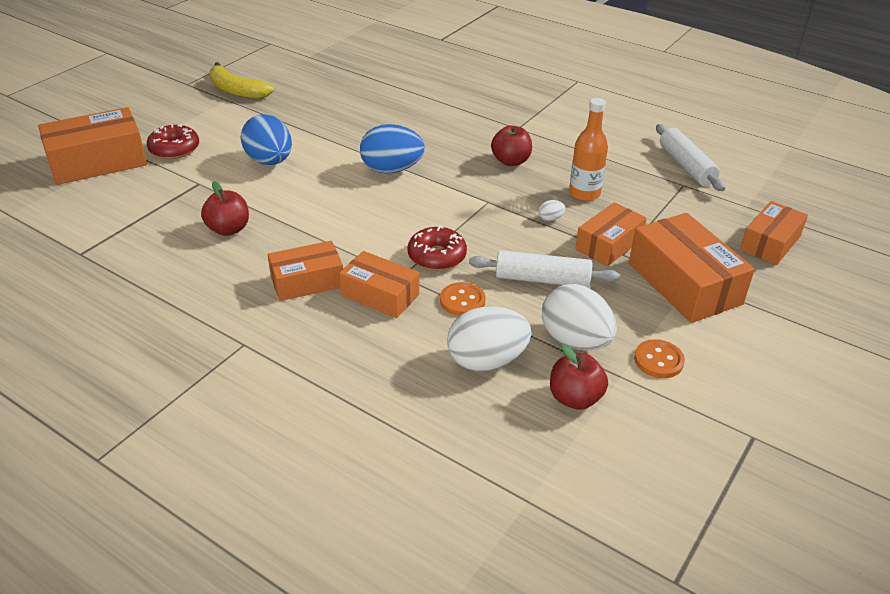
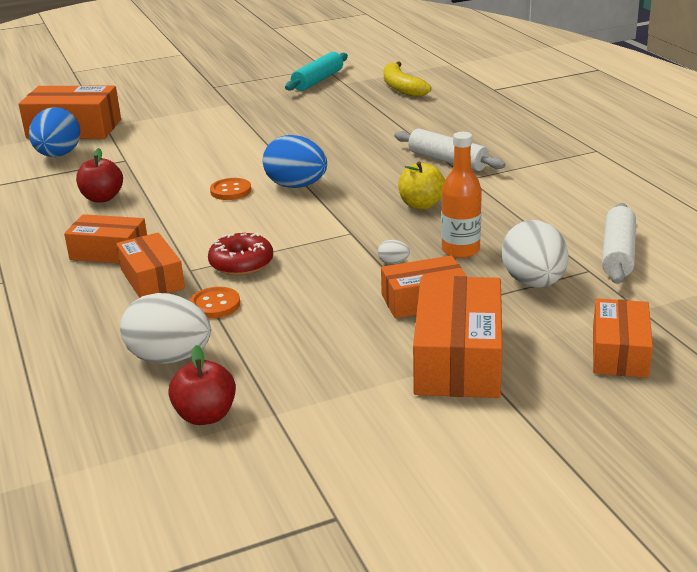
camera: 35 degrees right, 10 degrees down
red donut [147,124,199,159] -> none
yellow banana [209,62,274,99] -> yellow banana moved to [384,61,432,97]
blue egg [241,114,292,165] -> blue egg moved to [29,107,80,157]
white rolling pin [469,250,620,287] -> white rolling pin moved to [395,128,506,171]
red apple [491,126,532,166] -> yellow apple [398,162,445,210]
white egg [542,284,617,351] -> white egg moved to [502,220,568,288]
orange button [634,339,685,378] -> orange button moved to [210,178,251,200]
orange box [740,201,808,265] -> orange box turned 60 degrees counterclockwise [593,298,653,378]
none -> turquoise rolling pin [285,52,348,91]

